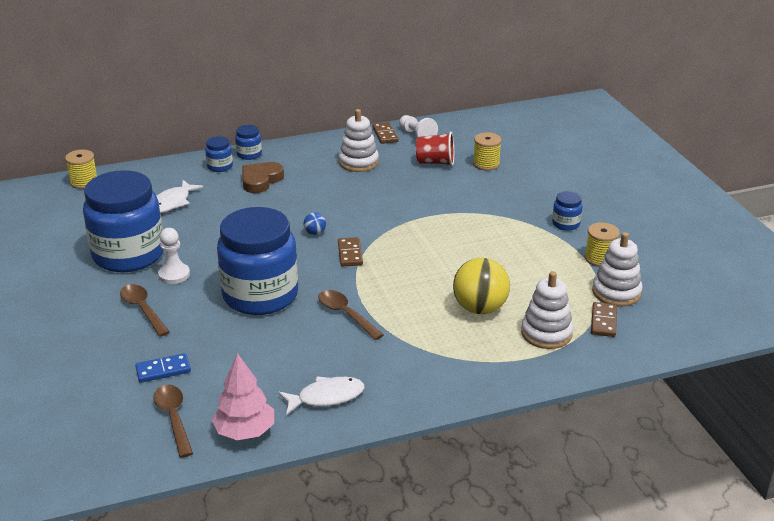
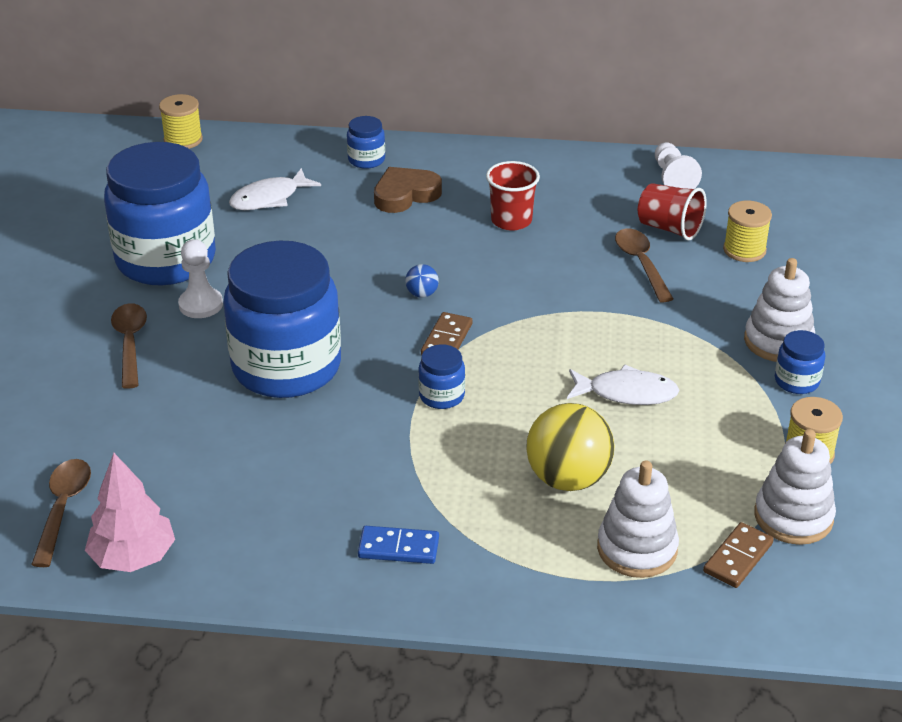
camera: 25 degrees right, 5 degrees up
blue domino [135,353,191,383] -> blue domino moved to [358,526,439,564]
blue jar [235,125,262,160] -> blue jar moved to [418,344,465,409]
white fish [278,377,365,415] -> white fish moved to [567,365,679,405]
brown spoon [318,290,384,340] -> brown spoon moved to [615,228,673,302]
white stacking toy [339,109,379,172] -> white stacking toy moved to [744,258,816,362]
brown domino [372,122,399,144] -> none
none -> red cup [486,161,540,230]

